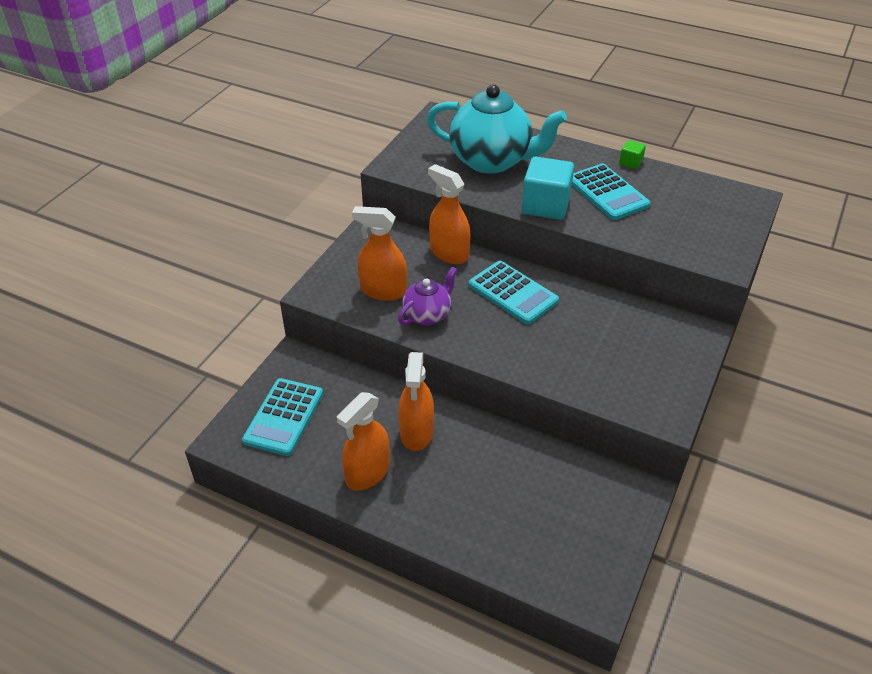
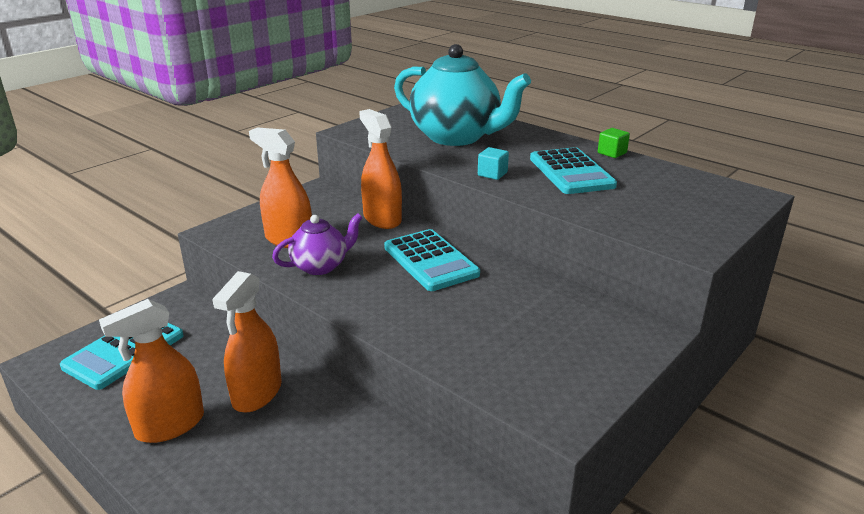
camera: 15 degrees right, 15 degrees down
turquoise cube [521,157,574,220] -> turquoise cube [478,147,509,180], size x0.47

